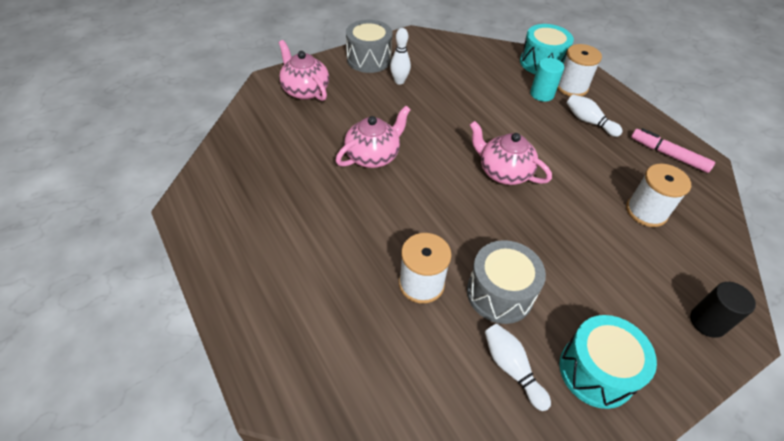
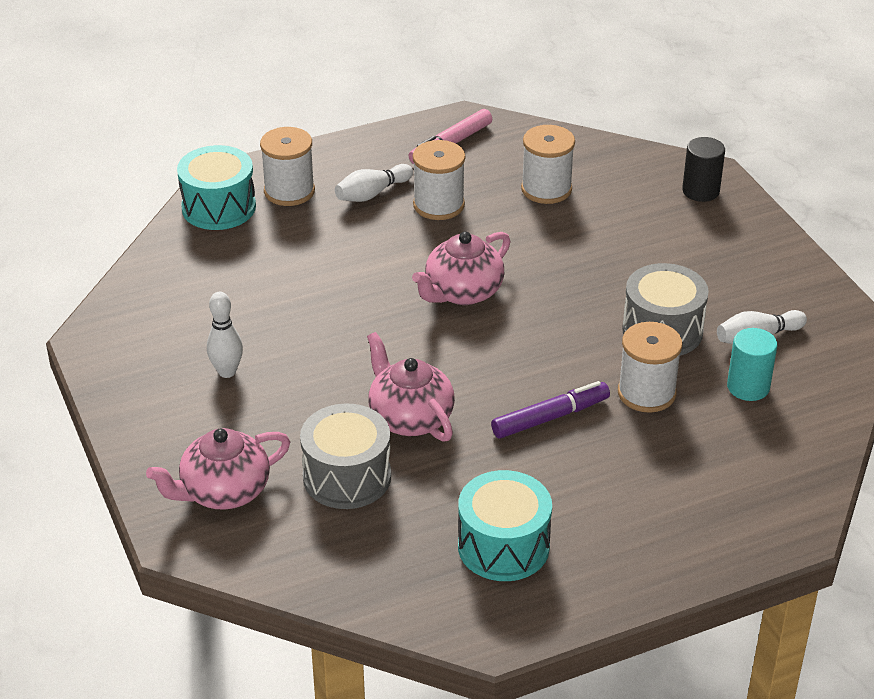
camera: 80 degrees left, 10 degrees down
grey drum [346,20,392,73] -> grey drum moved to [300,403,391,509]
turquoise cylinder [530,58,564,102] -> turquoise cylinder moved to [727,328,777,401]
turquoise drum [560,315,657,409] -> turquoise drum moved to [458,470,552,581]
none -> white spool [413,140,465,220]
none -> purple marker [491,381,610,439]

